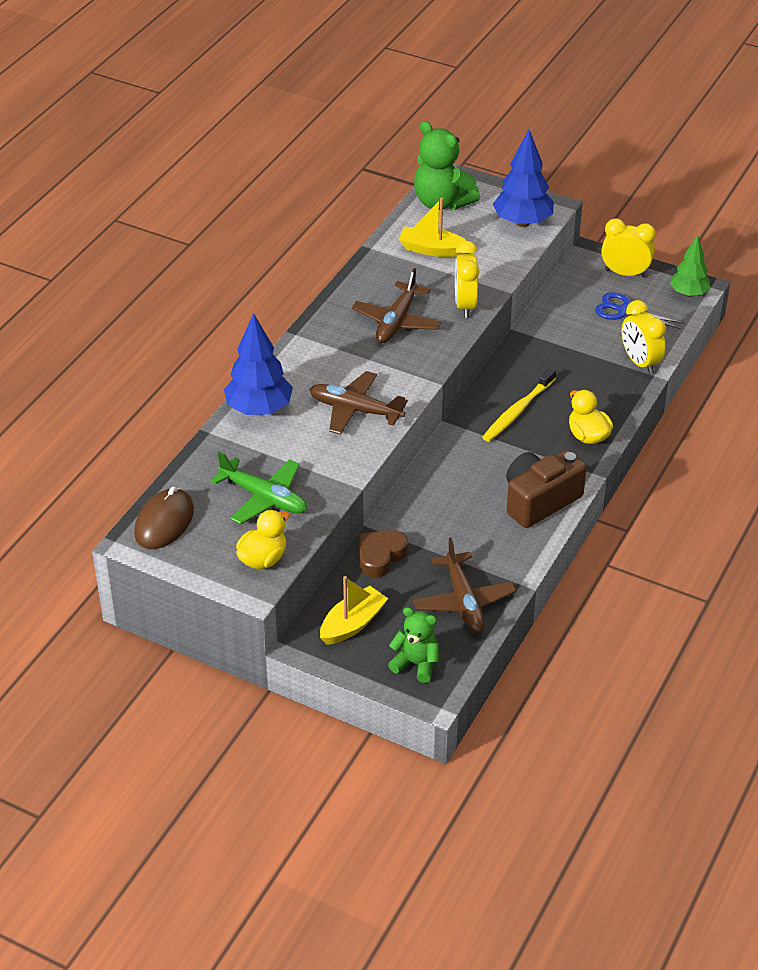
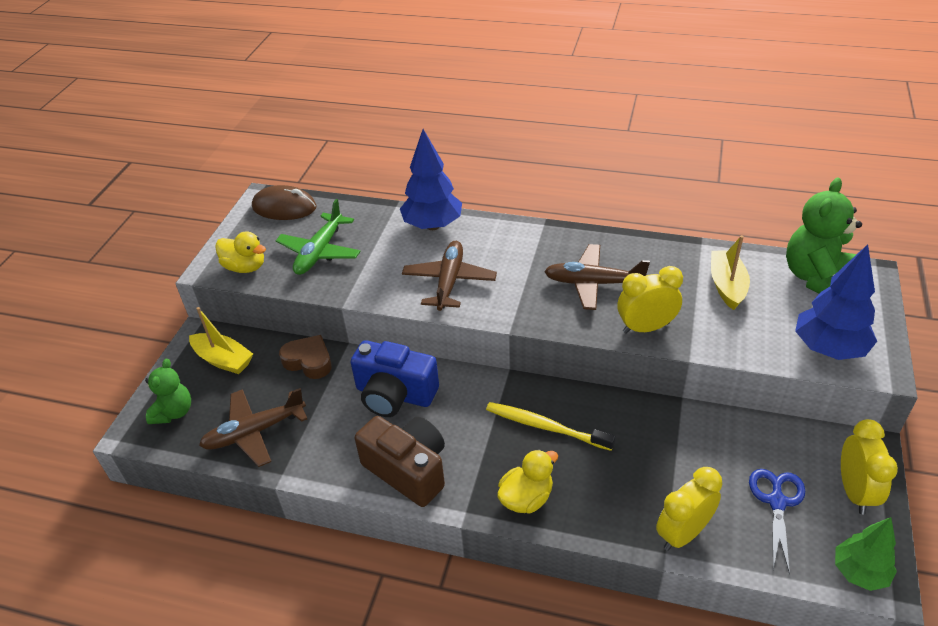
camera: 80 degrees right, 0 degrees up
none -> blue camera [350,340,439,417]

